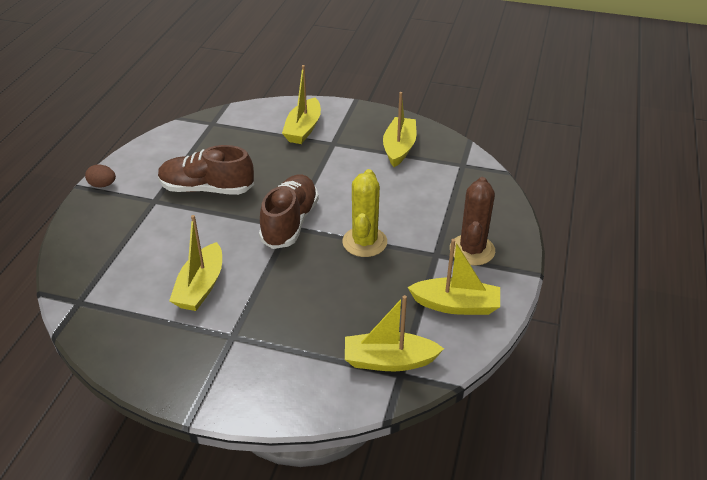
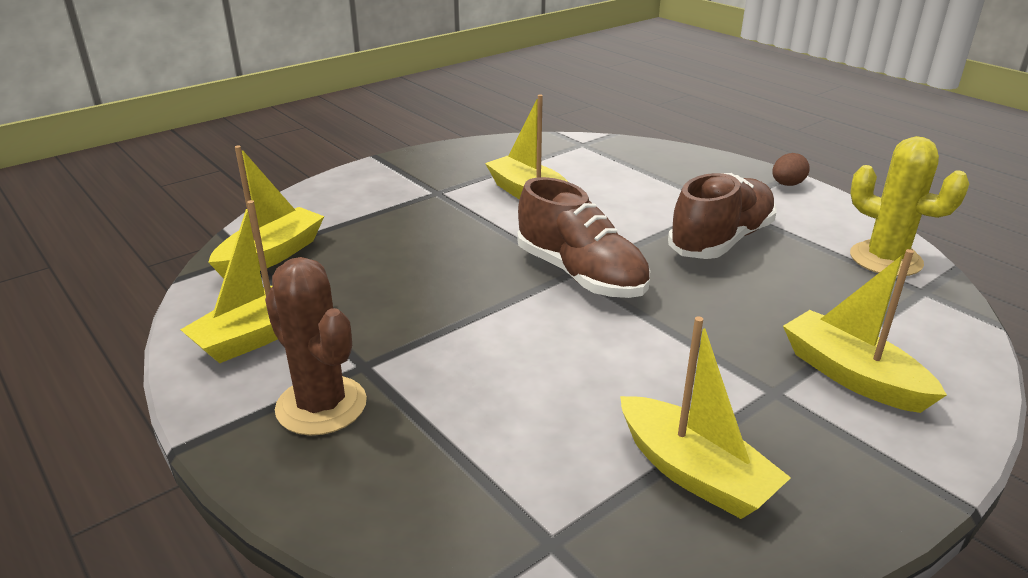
camera: 125 degrees right, 10 degrees down
yellow cactus [343,169,387,257] -> yellow cactus moved to [850,136,969,276]

